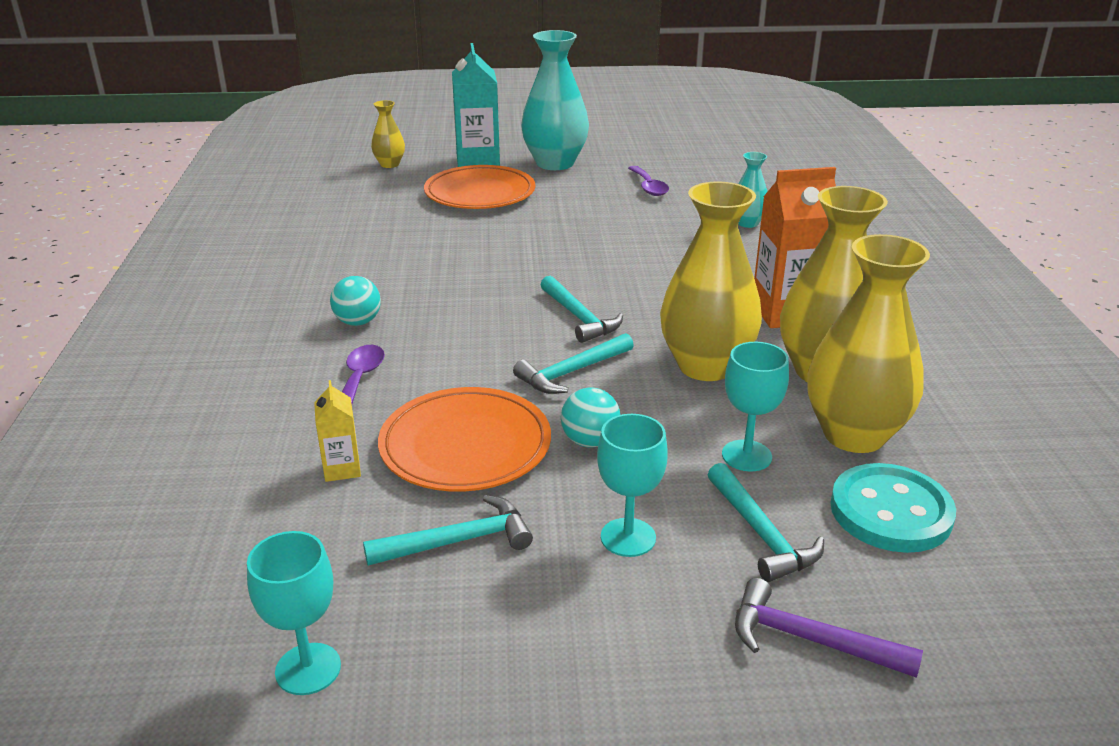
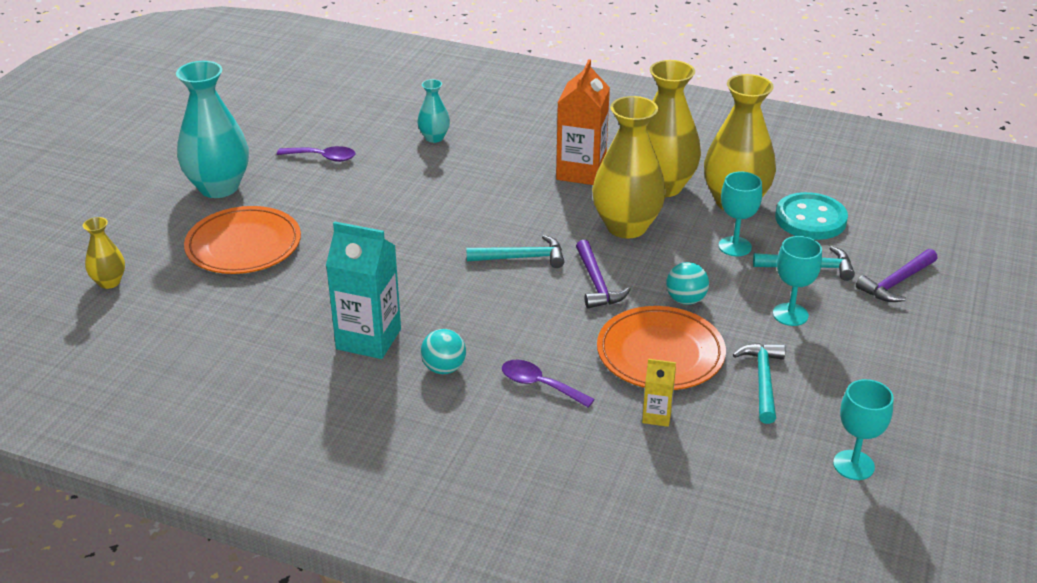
camera: 65 degrees left, 5 degrees up
turquoise carton [452,43,500,167] -> turquoise carton moved to [326,221,401,359]
turquoise hammer [513,333,634,394] -> purple hammer [576,240,631,308]

